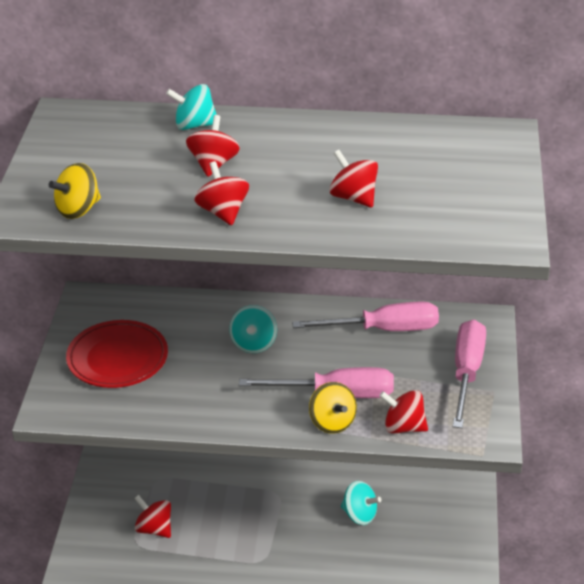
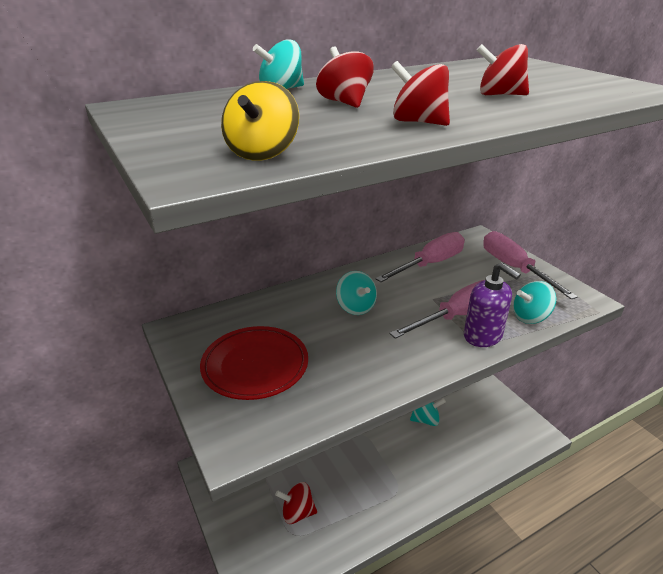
camera: 35 degrees left, 5 degrees down
yellow spinning top [309,382,357,434] -> purple soap dispenser [464,262,521,347]
red spinning top [379,390,428,434] -> turquoise spinning top [513,281,556,324]

